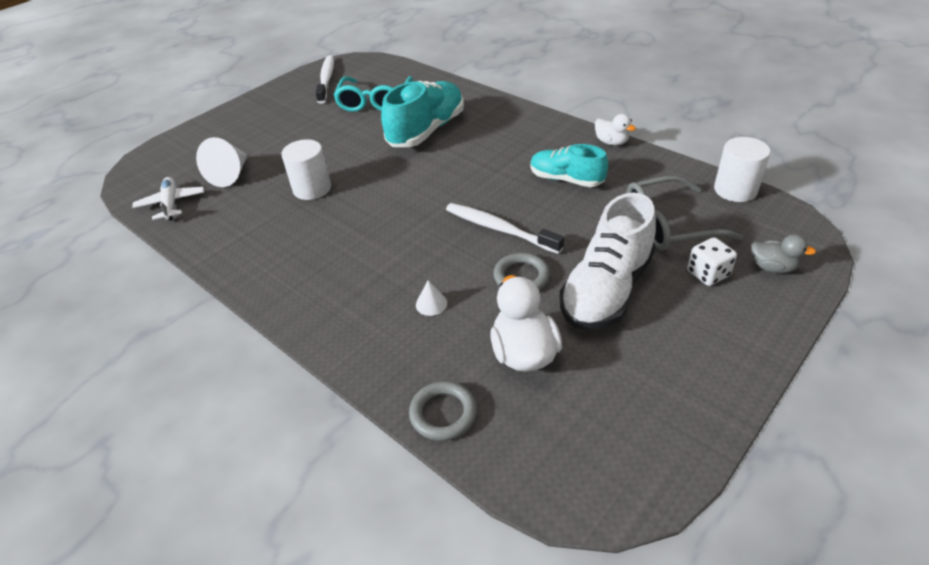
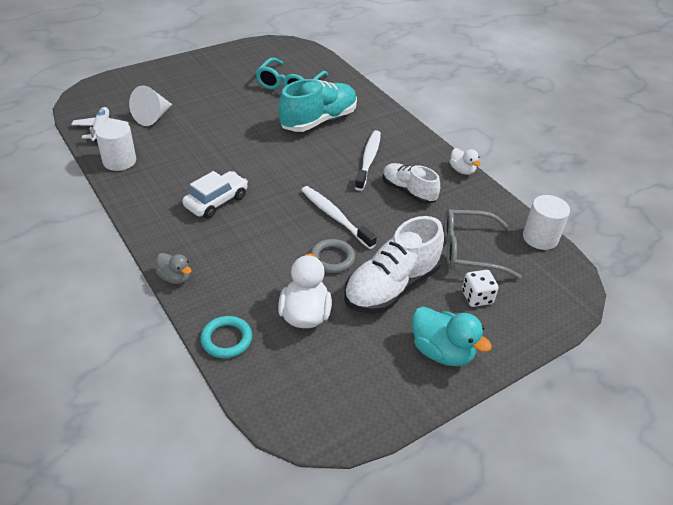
camera: 10 degrees right, 0 degrees up
white cylinder [281,139,331,200] -> white cylinder moved to [95,120,136,171]
white toothbrush [315,55,334,104] -> white toothbrush moved to [355,130,381,191]
grey ring [409,381,477,441] -> turquoise ring [200,316,252,358]
white cone [416,280,447,316] -> none
turquoise shoe [530,144,608,187] -> white shoe [382,163,440,204]
grey duck [751,234,816,273] -> grey duck moved to [156,253,192,284]
none -> white car [182,171,248,219]
none -> turquoise duck [412,306,492,366]

